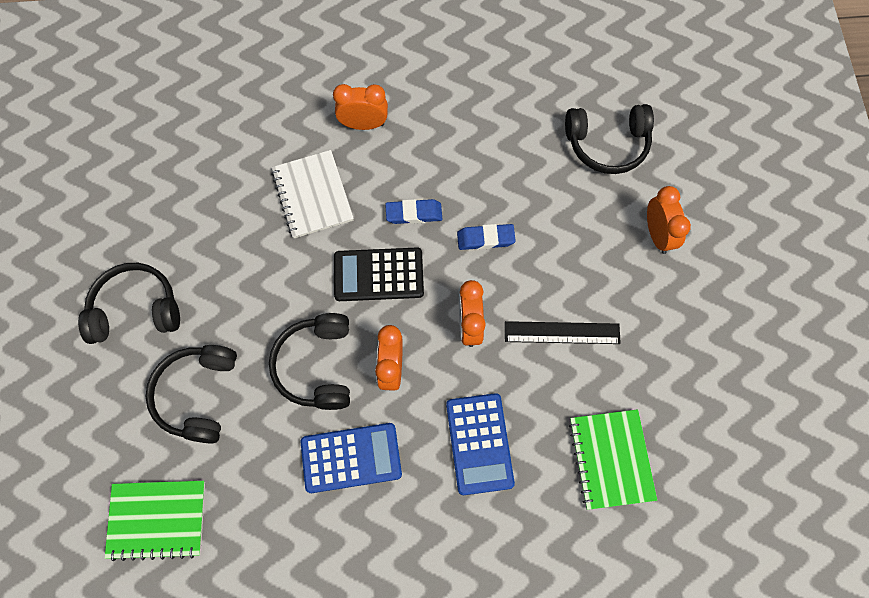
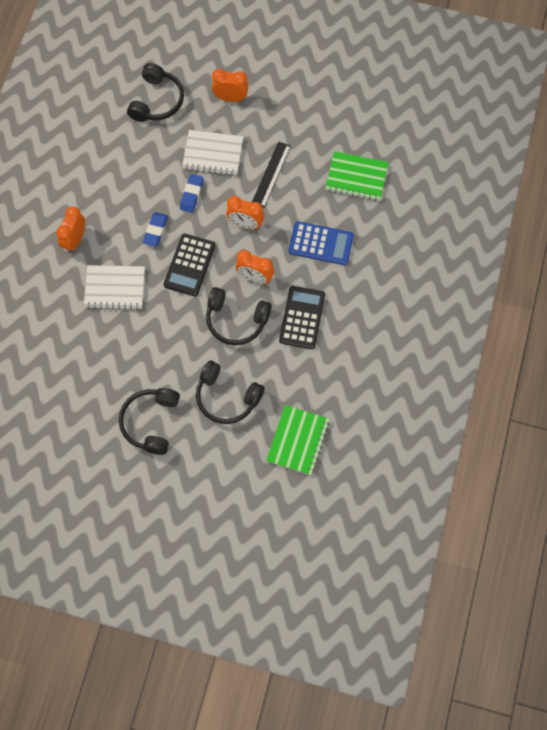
camera: 70 degrees left, 0 degrees up
blue calculator [301,423,402,493] -> black calculator [279,286,325,349]
none -> white notebook [182,130,243,176]

